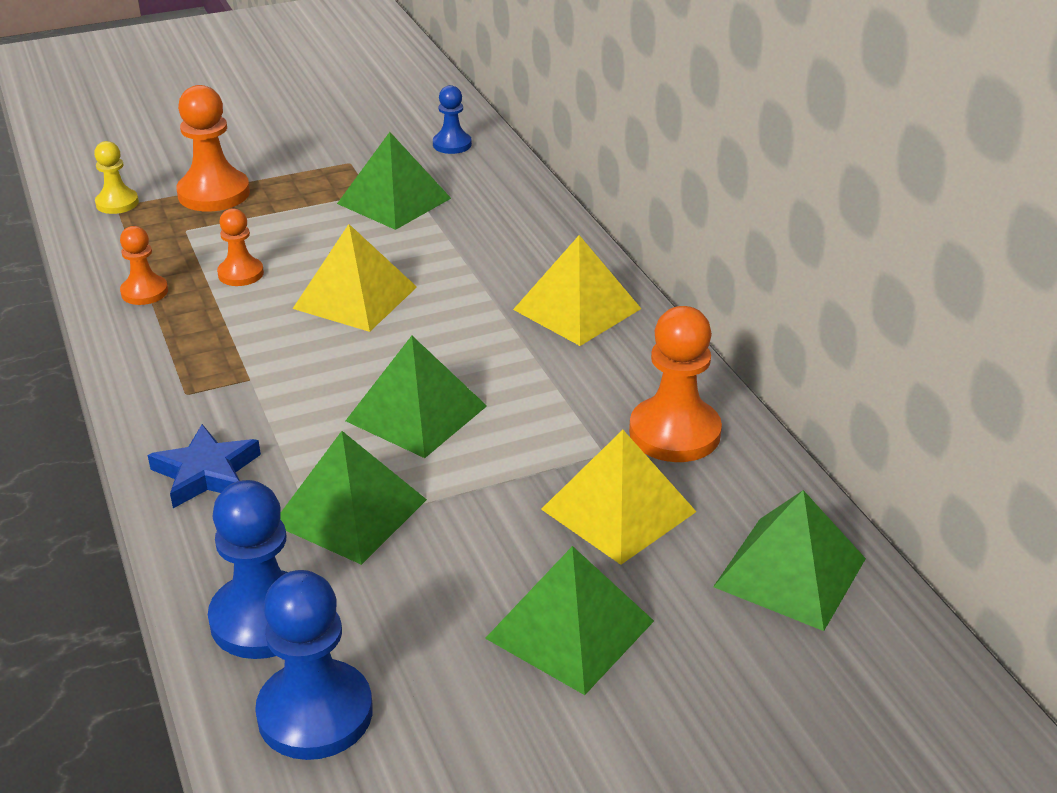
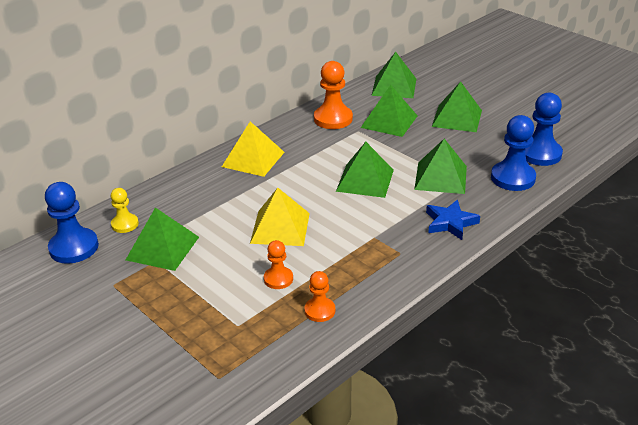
camera: 110 degrees left, 0 degrees up
yellow pawn [94,141,139,214] -> yellow pawn moved to [111,188,139,233]
orange pawn [176,85,250,211] -> none
blue pawn [433,85,472,154] -> blue pawn [45,182,99,264], size x1.73
yellow pyramid [541,430,696,565] -> green pyramid [361,85,418,137]

